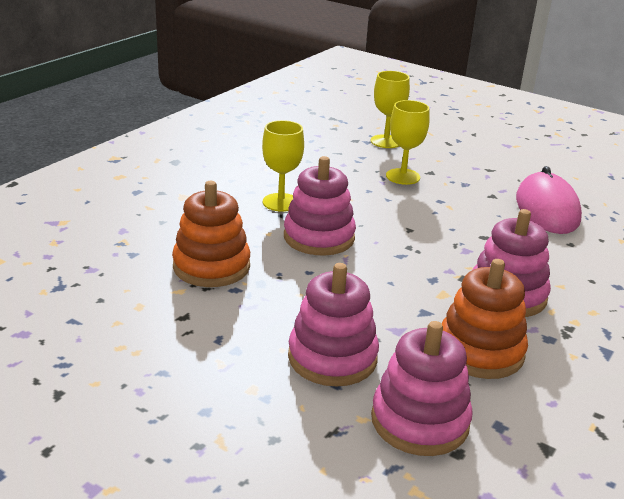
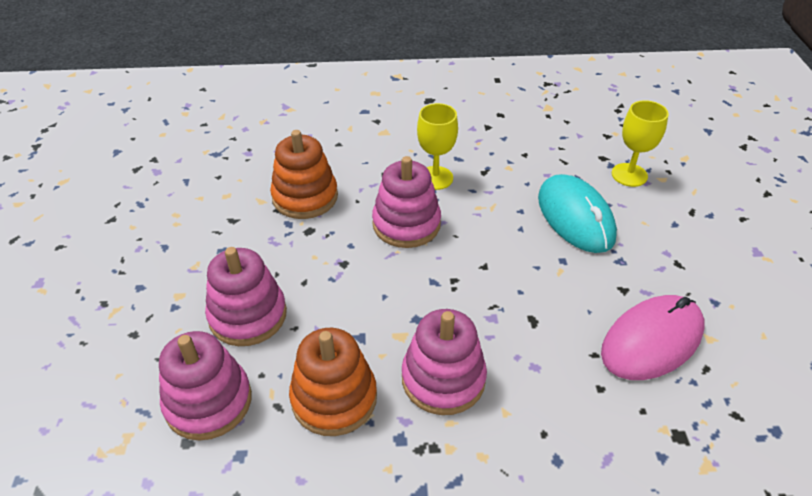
camera: 55 degrees right, 15 degrees up
yellow goblet [386,100,430,185] -> turquoise mouse [538,174,617,253]

